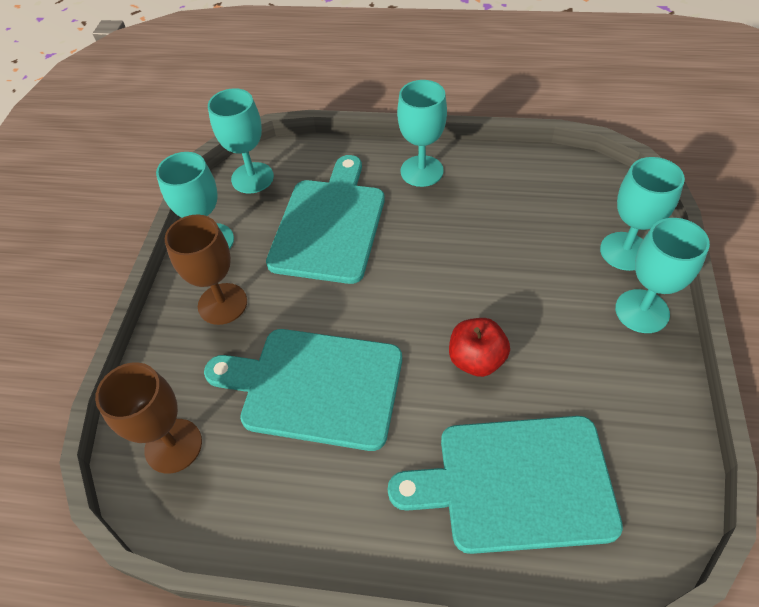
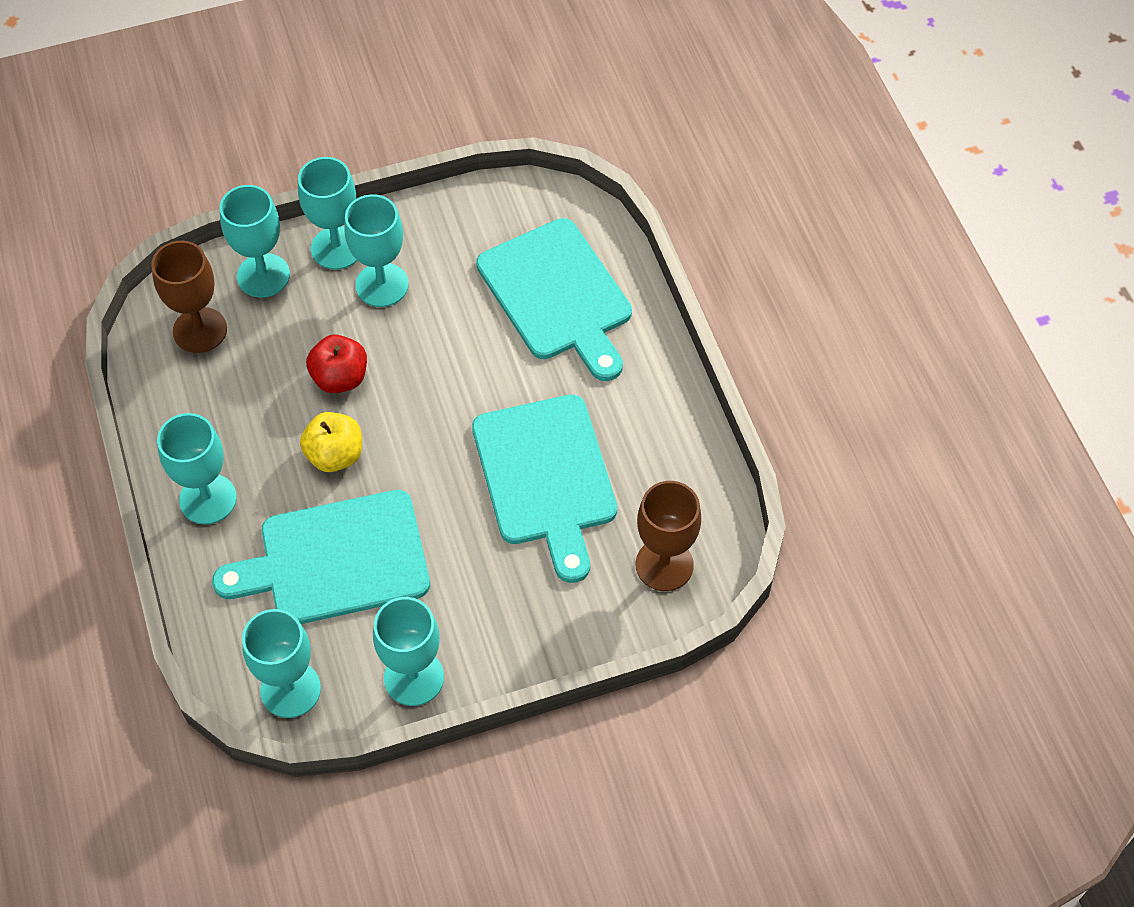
camera: 120 degrees left, 5 degrees up
brown goblet [165,215,247,325] -> brown goblet moved to [151,241,227,353]
red apple [449,318,510,377] -> red apple moved to [306,335,367,393]
none -> yellow apple [300,412,362,472]
none -> turquoise goblet [344,194,409,307]

